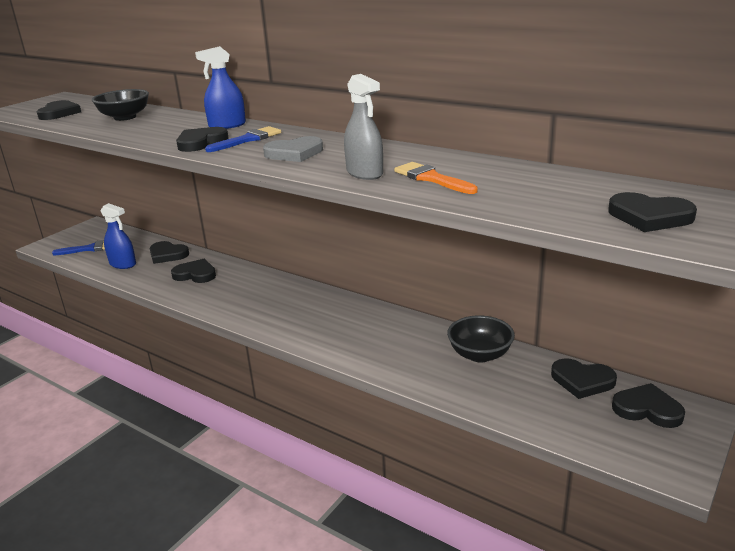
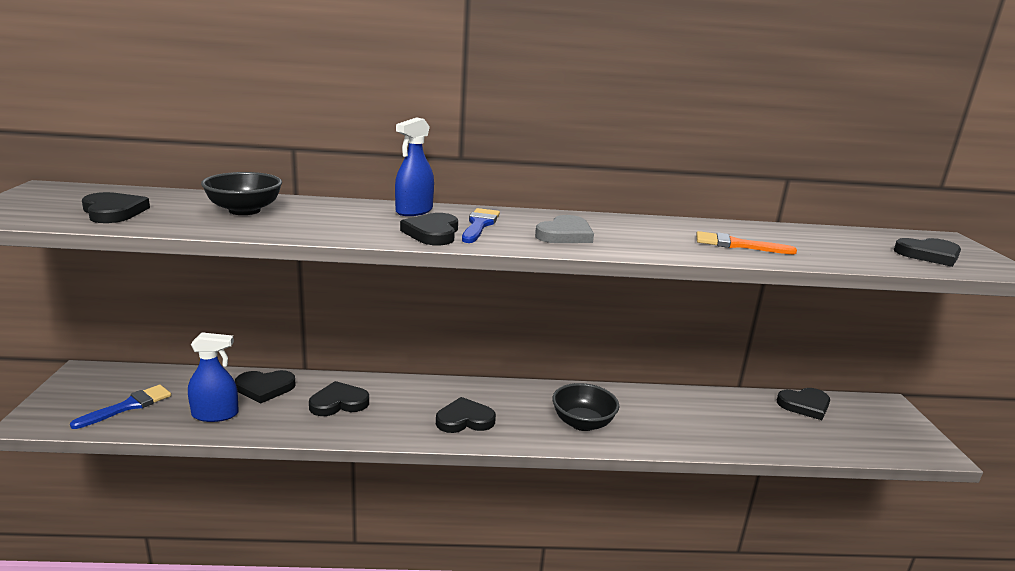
camera: 40 degrees left, 5 degrees down
grey spray bottle [344,74,383,180] -> none
black bowl [447,315,515,363] -> black bowl moved to [552,383,619,431]
black heart [612,383,685,428] -> black heart moved to [436,397,496,433]

